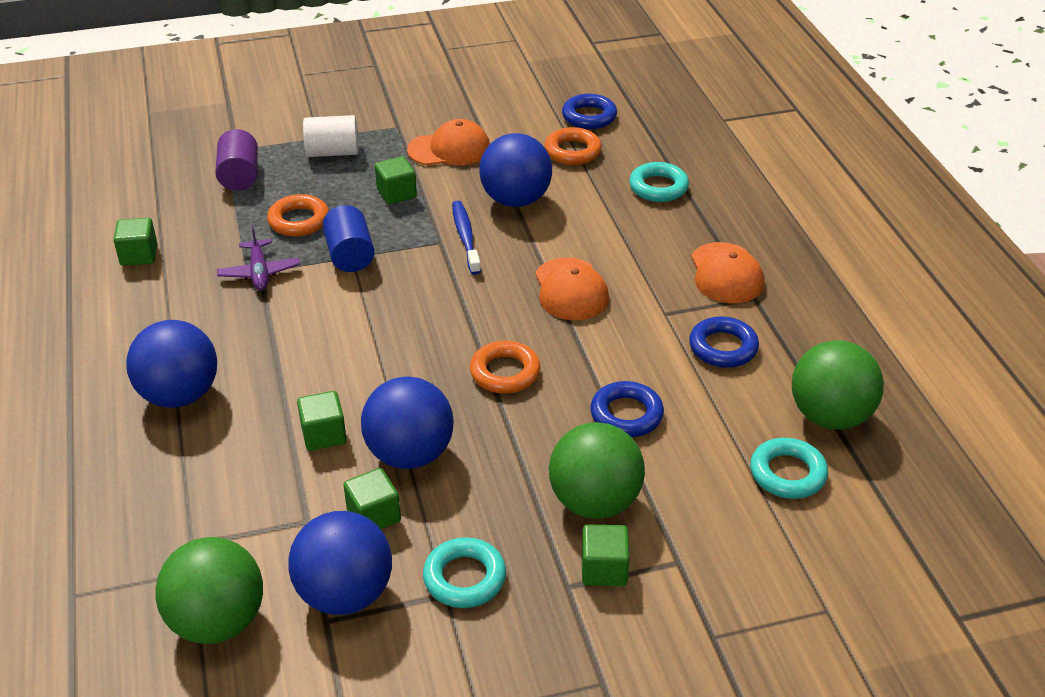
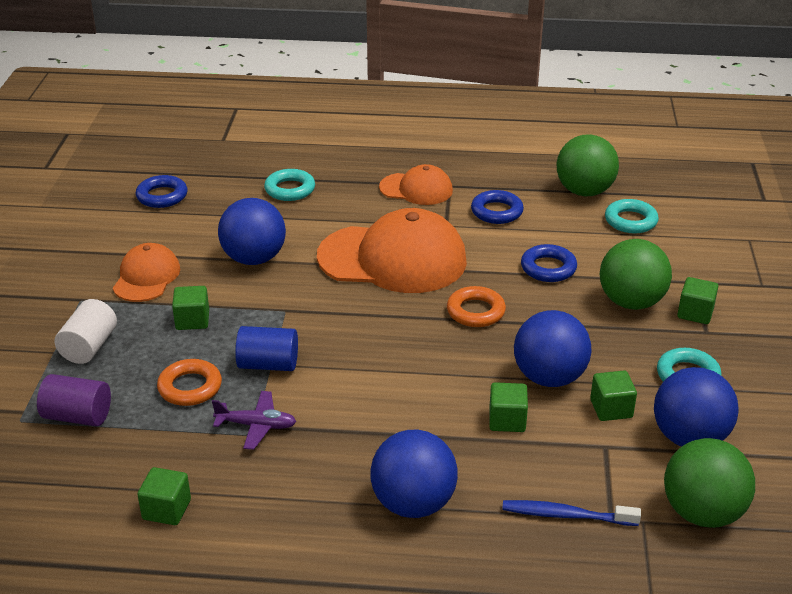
camera: 70 degrees left, 5 degrees down
blue toothbrush [452,201,481,275] -> blue toothbrush moved to [502,500,641,526]
orange cap [535,257,609,320] -> orange cap [317,208,467,293], size x1.86
orange ring [544,127,602,165] -> none

